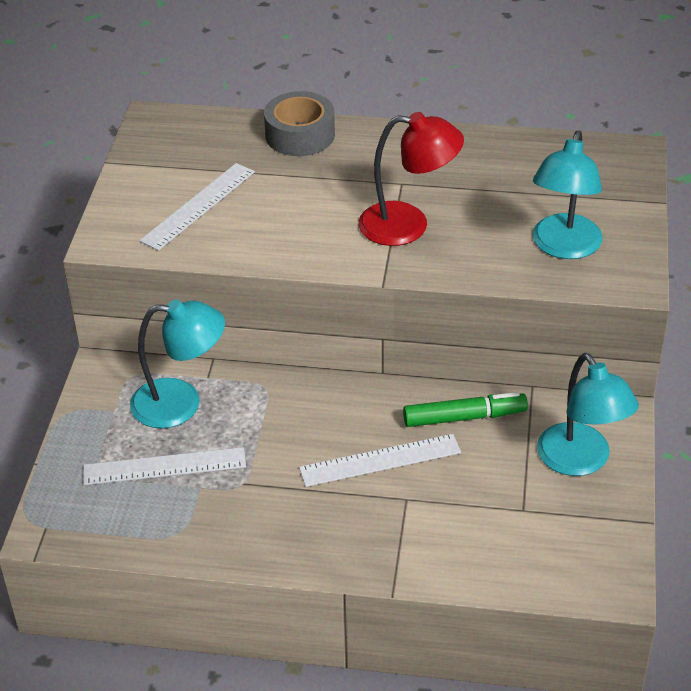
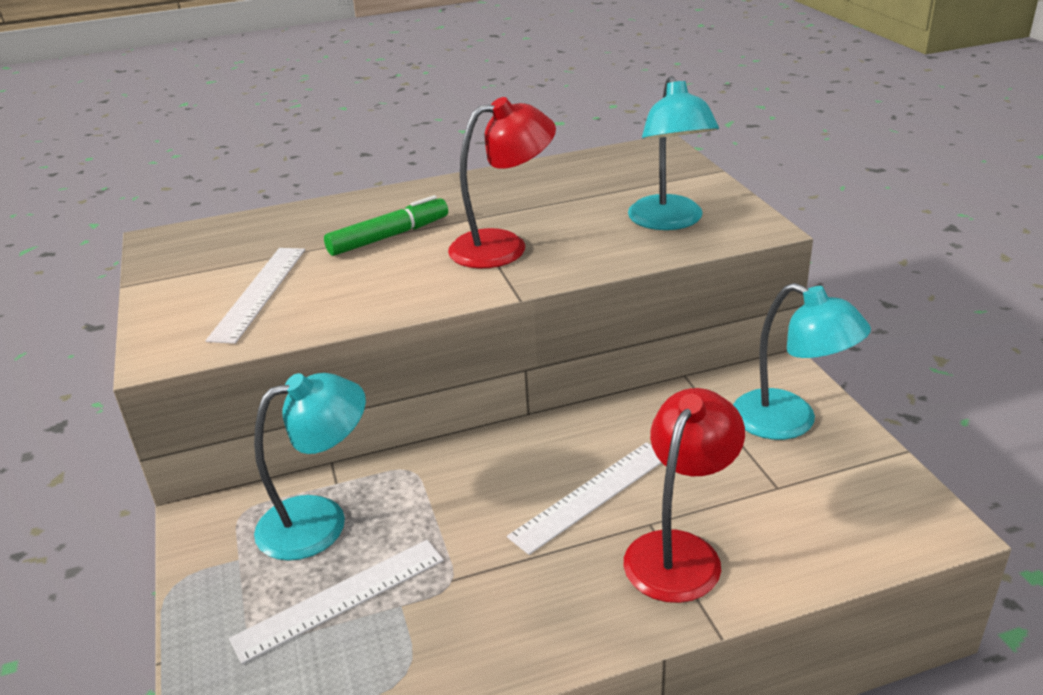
camera: 25 degrees left, 10 degrees down
grey tape [264,91,335,156] -> none
green marker [403,392,528,427] -> green marker moved to [324,195,448,256]
none -> red lamp [624,388,745,603]

